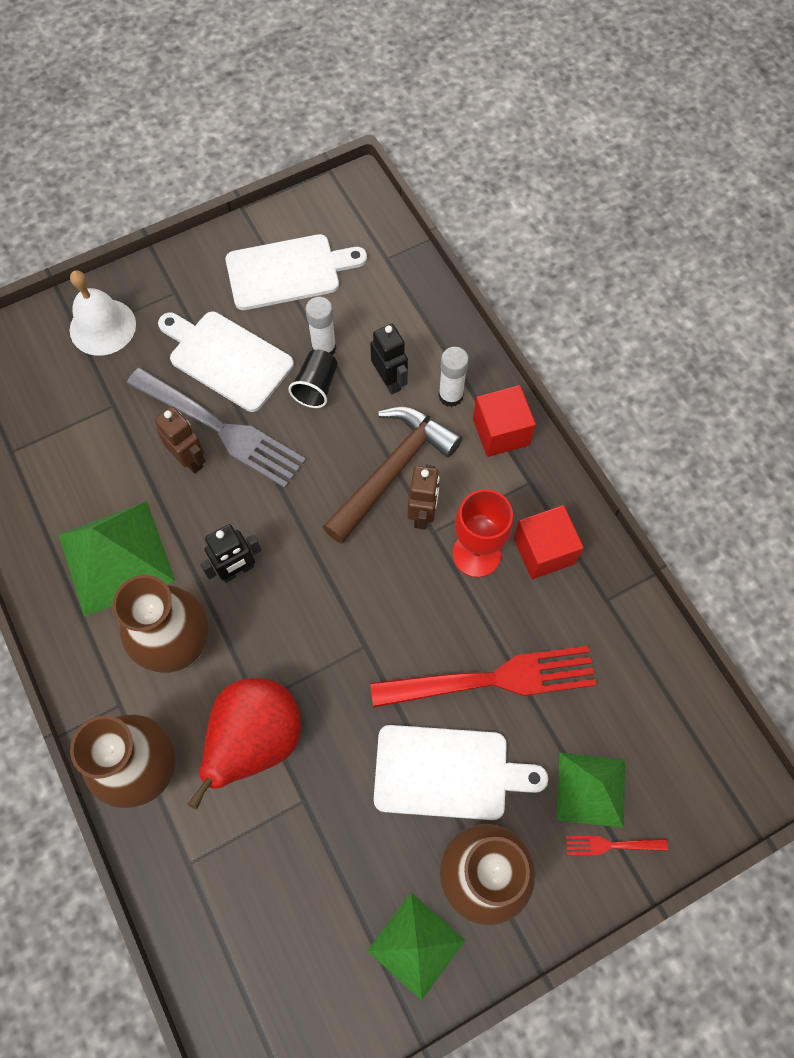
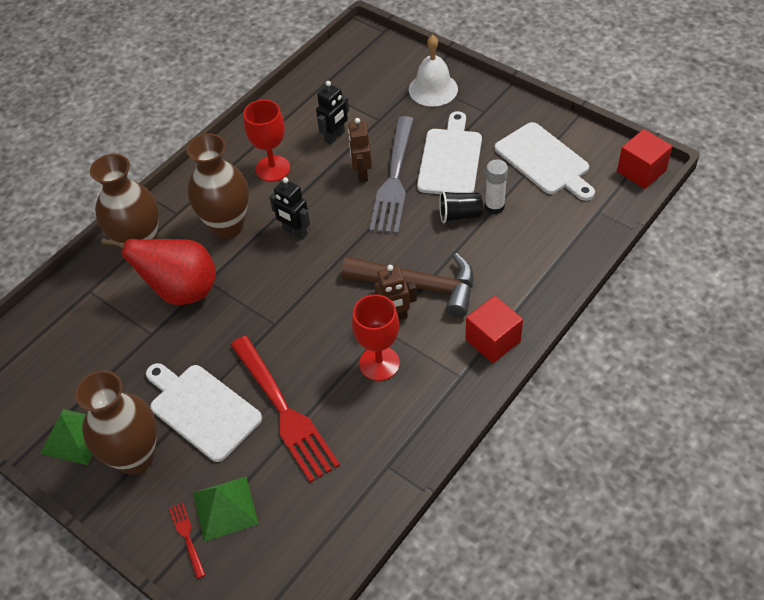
camera: 70 degrees right, 15 degrees down
green pyramid [58,501,175,617] -> red goblet [243,100,290,182]
brown robot [155,407,205,474] -> brown robot turned 150 degrees clockwise [348,118,372,182]
black robot [370,324,408,394] -> black robot moved to [316,81,349,145]
white cutting board [374,725,548,820] -> white cutting board turned 150 degrees clockwise [146,363,262,462]
white glue stick [438,347,469,407] -> none
red cube [514,505,584,579] -> red cube moved to [617,129,673,189]

